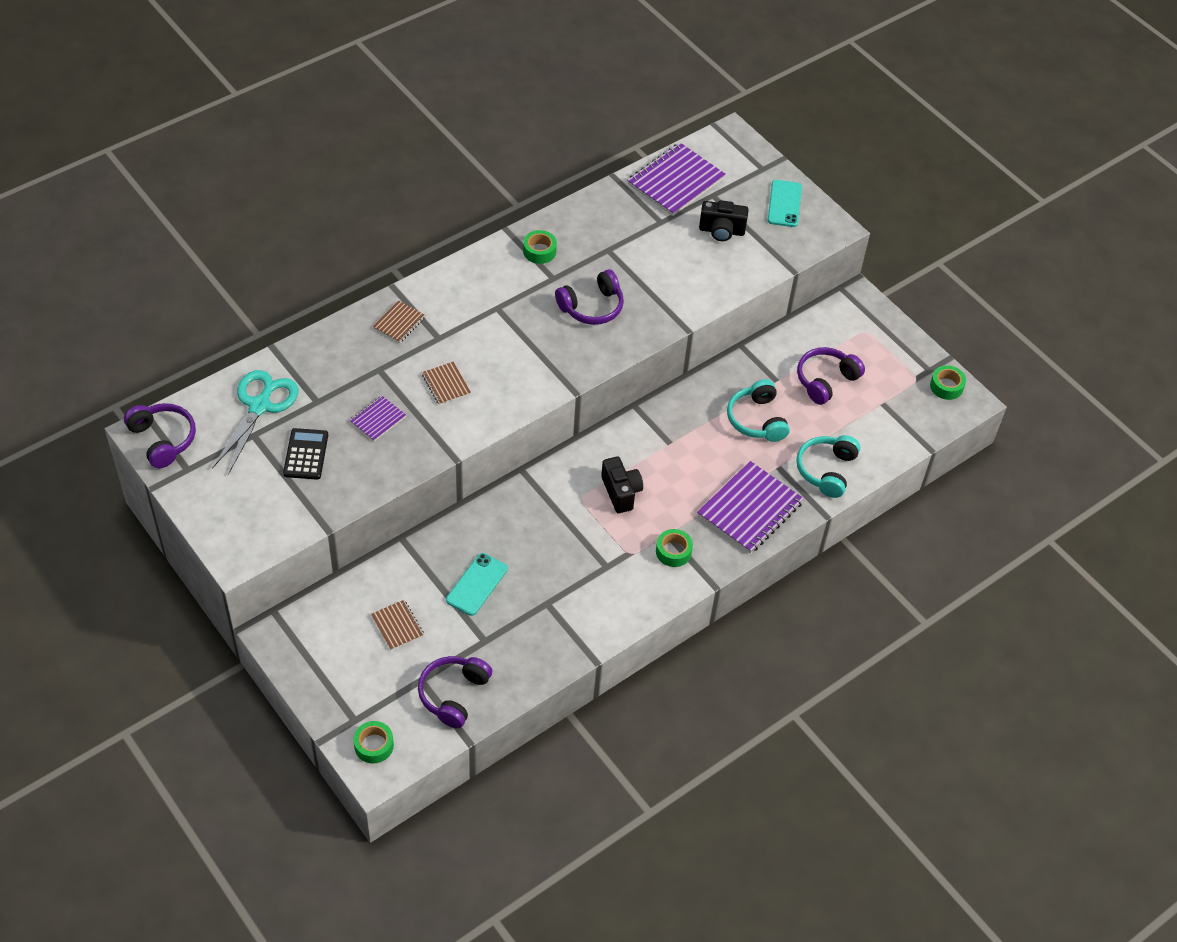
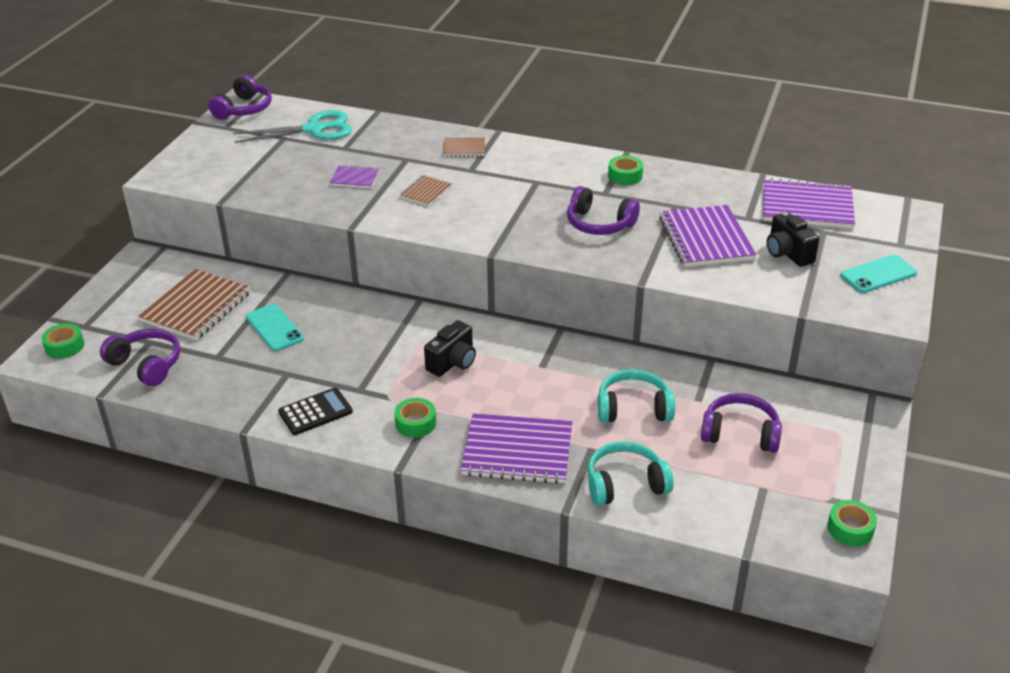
camera: 60 degrees right, 15 degrees down
black calculator [283,428,328,480] -> black calculator moved to [278,388,353,435]
brown notebook [371,600,424,650] -> brown notebook [138,269,251,340], size x1.98
purple headphones [418,656,492,728] -> purple headphones turned 45 degrees clockwise [100,328,180,386]
turquoise phone [446,553,508,616] -> turquoise phone turned 60 degrees clockwise [246,304,304,351]
turquoise headphones [727,379,790,442] -> turquoise headphones turned 45 degrees clockwise [598,369,675,422]
none -> purple notebook [659,205,756,267]

